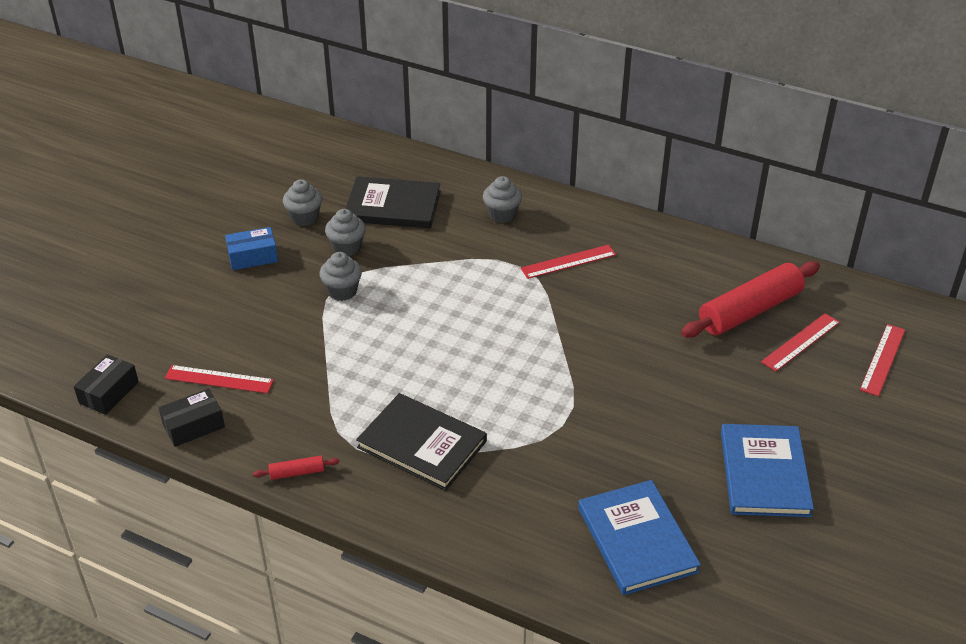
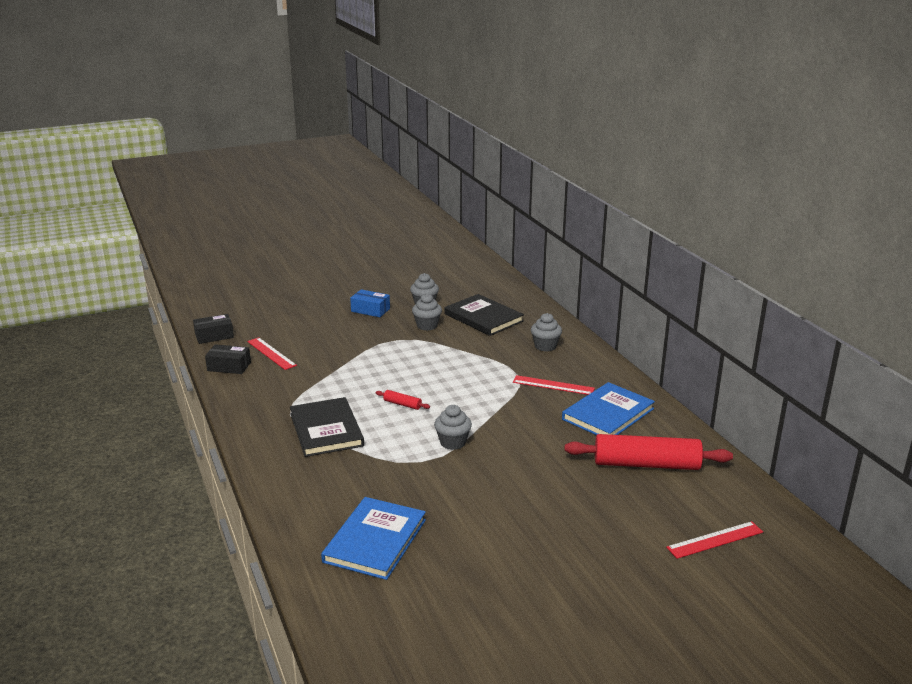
camera: 40 degrees right, 15 degrees down
red rolling pin [253,456,339,480] -> red rolling pin moved to [376,390,430,410]
grey cupcake [320,252,362,301] -> grey cupcake moved to [434,405,472,450]
blue book [721,424,814,517] -> blue book moved to [562,382,655,435]
red ruler [761,313,840,372] -> none

